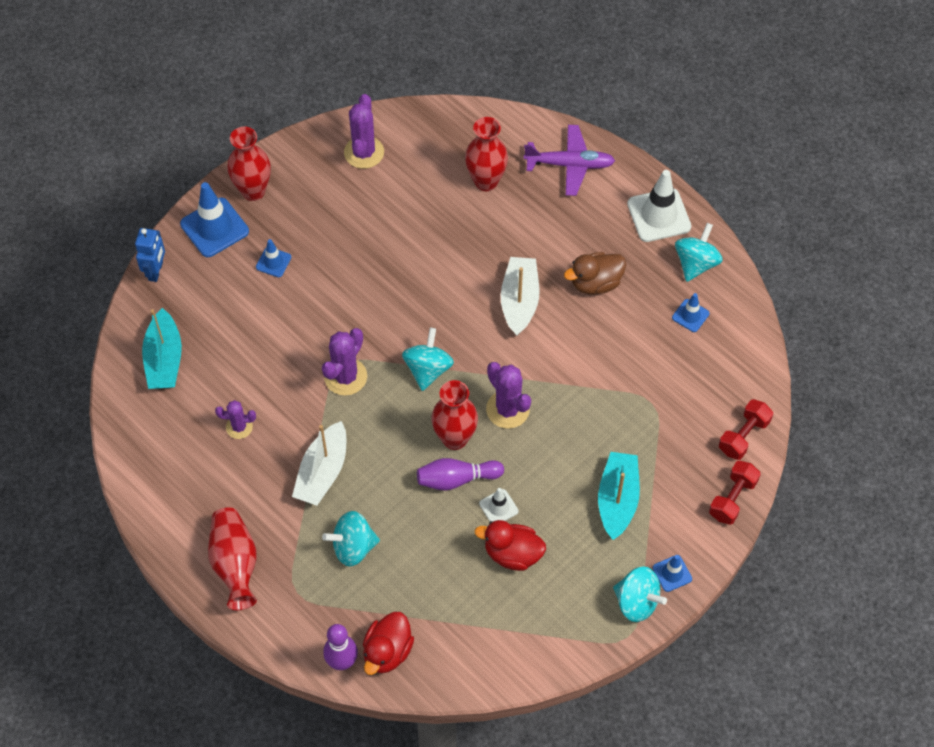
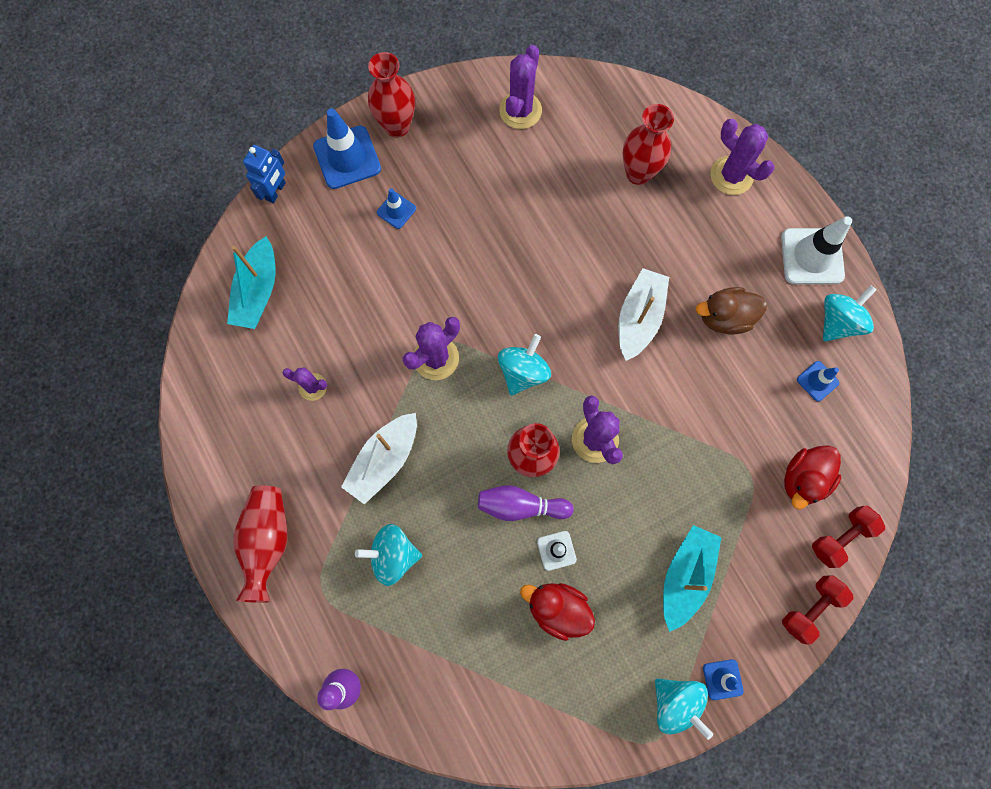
camera: 15 degrees right, 15 degrees up
red duck [363,612,414,675] -> red duck moved to [784,445,841,509]
purple plane [524,125,615,196] -> purple cactus [710,119,775,195]

